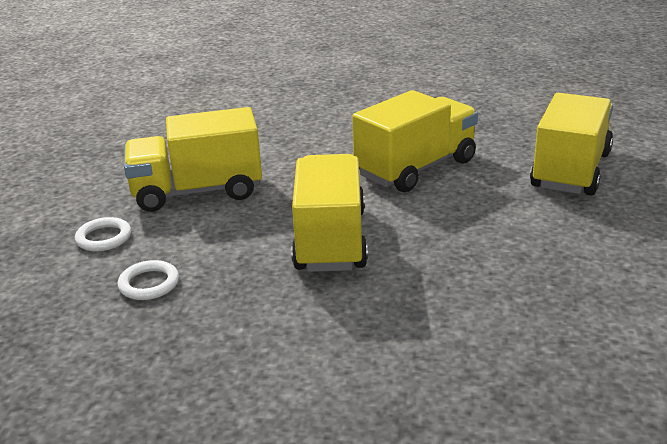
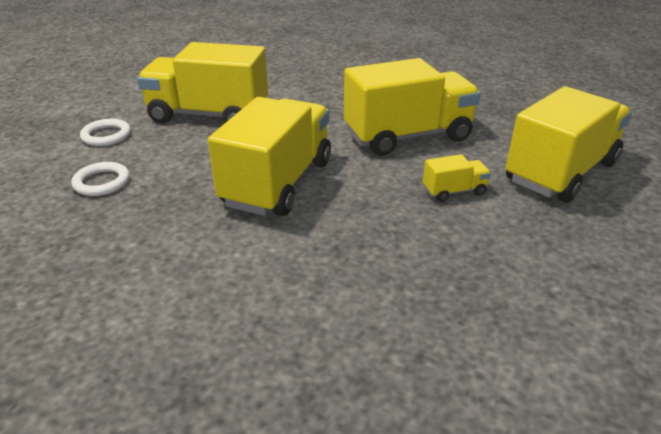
camera: 20 degrees right, 5 degrees up
none -> yellow truck [423,154,491,202]

